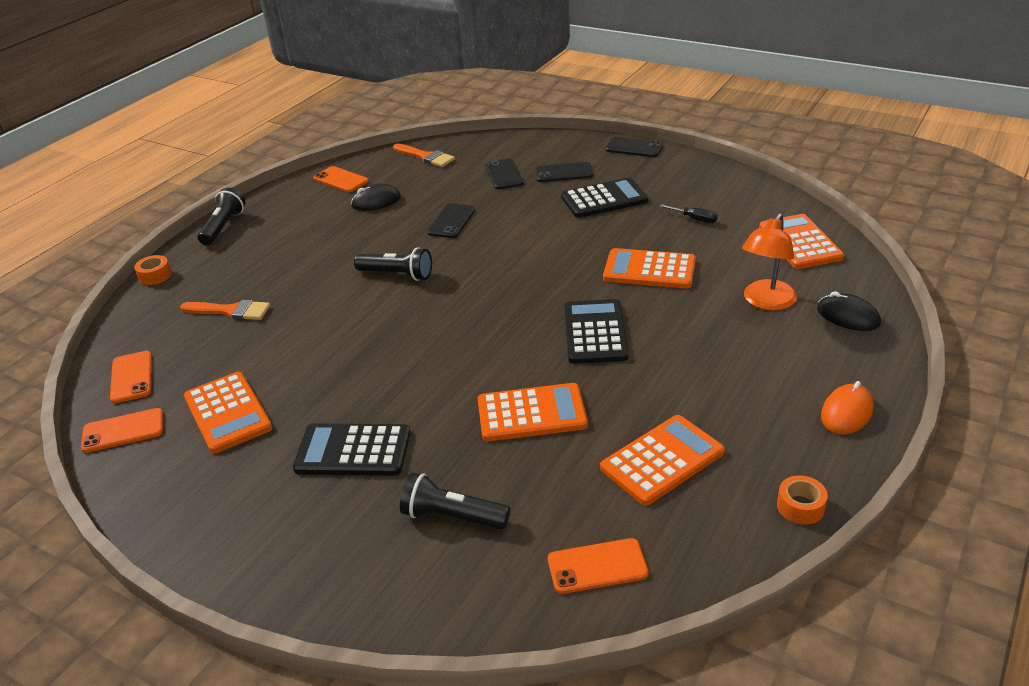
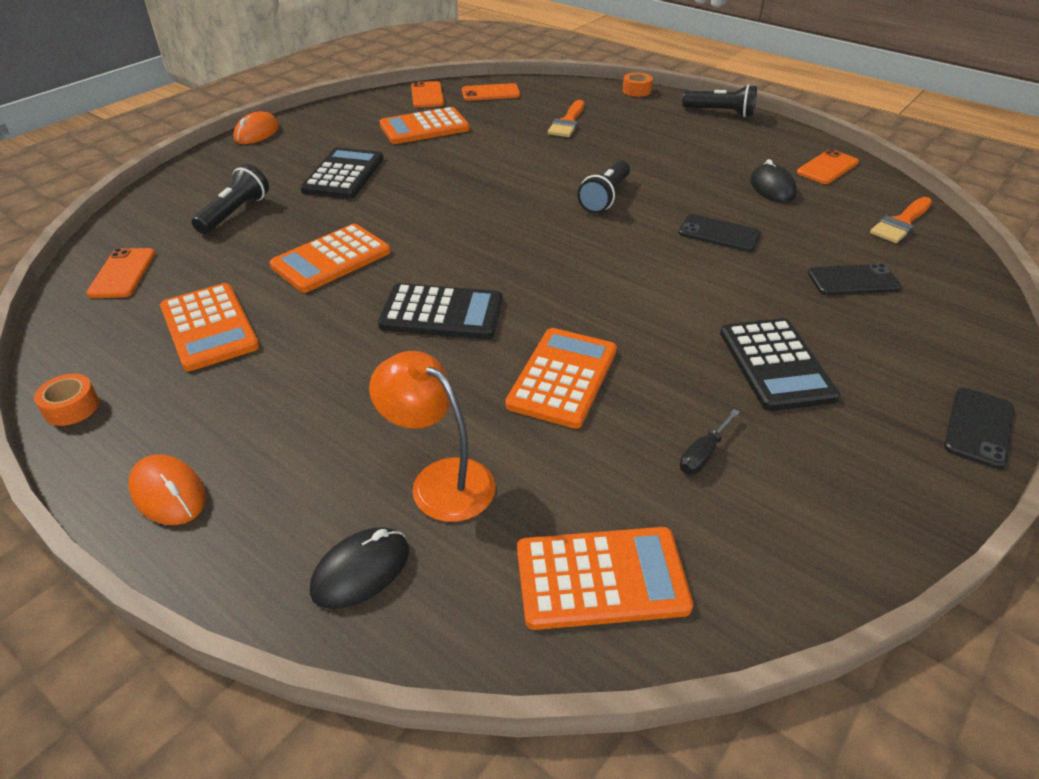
camera: 95 degrees right, 5 degrees up
orange calculator [478,383,588,441] -> orange calculator turned 45 degrees clockwise [269,224,390,293]
black phone [536,162,593,182] -> none
none -> orange mouse [233,111,279,144]

